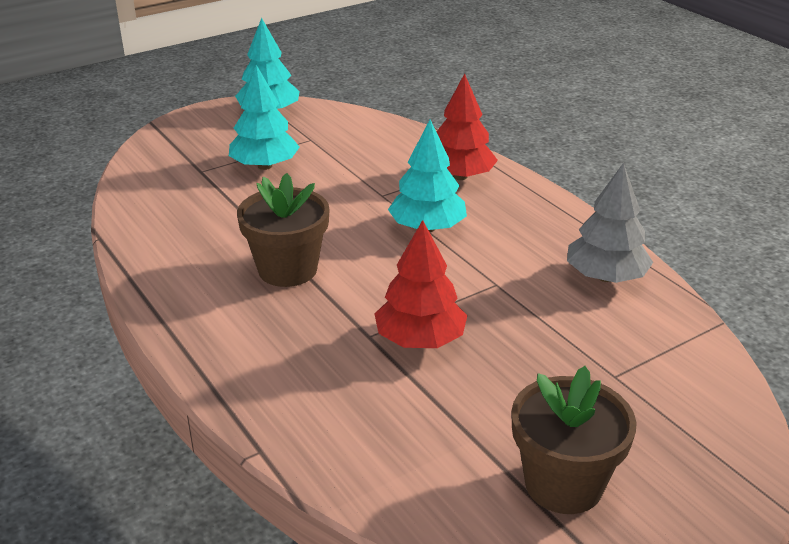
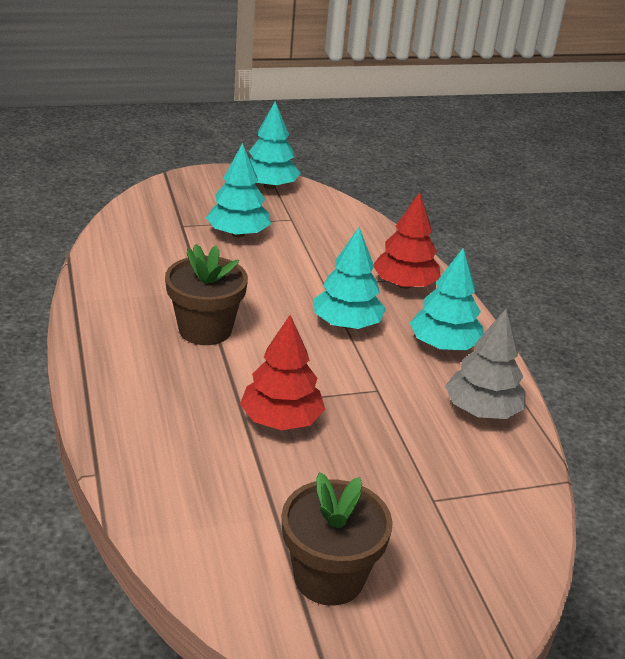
camera: 15 degrees right, 0 degrees up
none -> turquoise tree [410,248,483,350]

